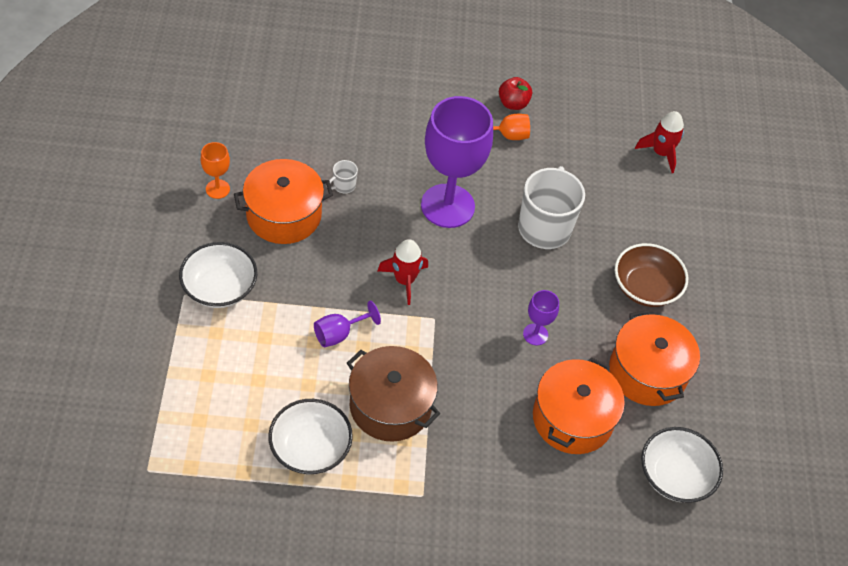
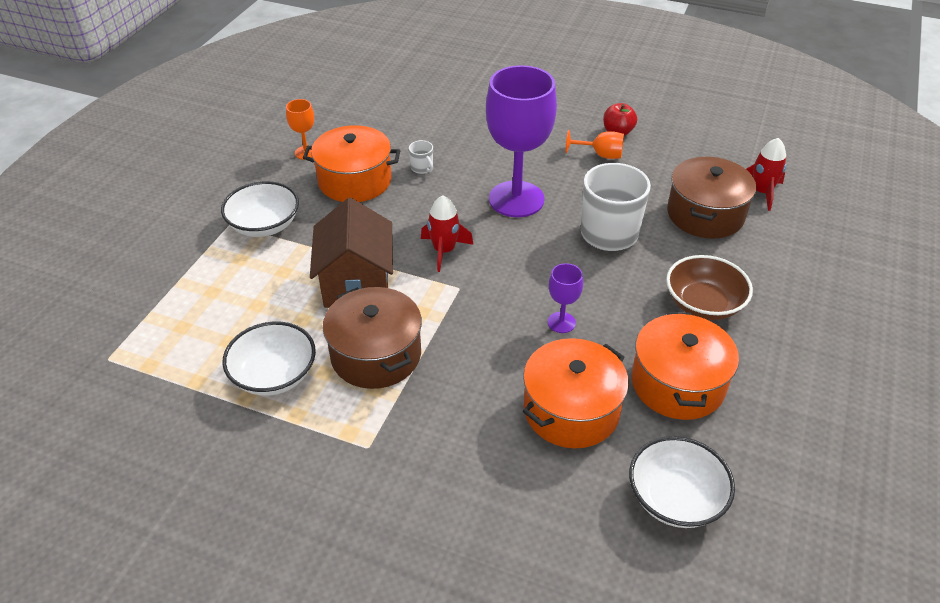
camera: 25 degrees right, 10 degrees down
purple goblet [314,301,381,347] -> brown house [310,198,393,308]
white mug [329,160,358,193] -> white mug turned 105 degrees counterclockwise [409,140,433,174]
none -> brown pot [667,157,756,239]

